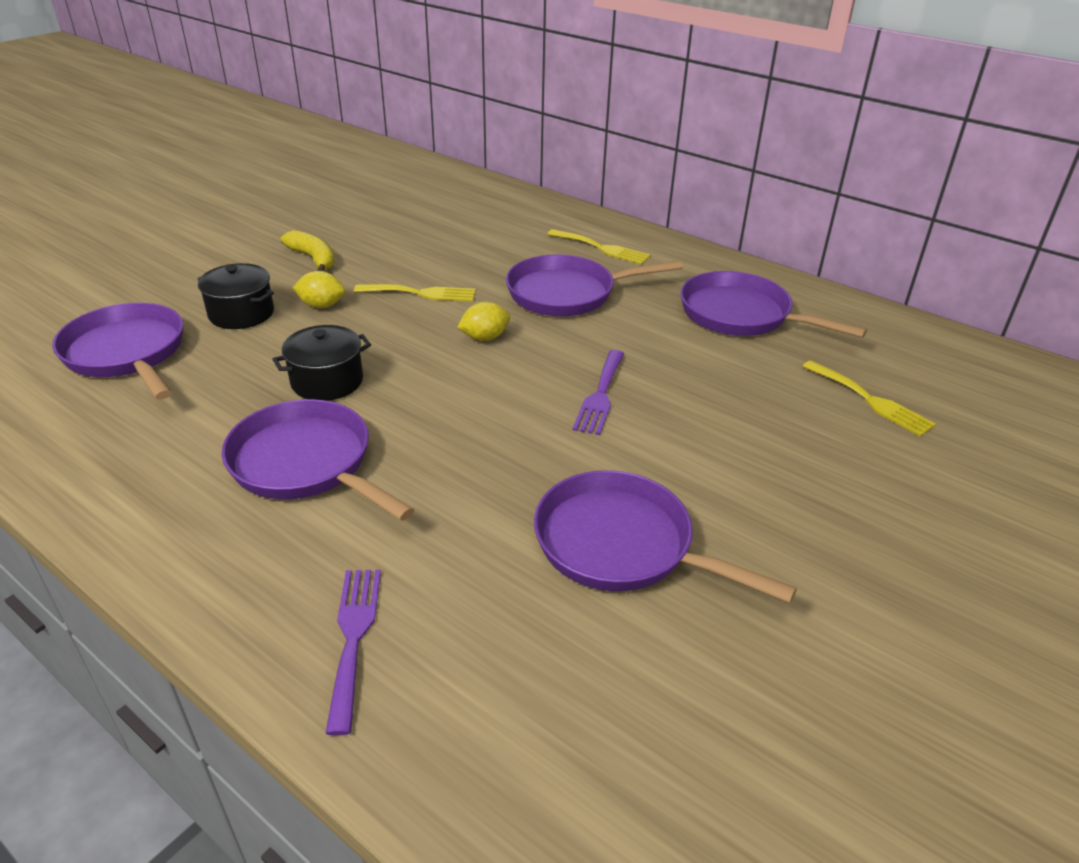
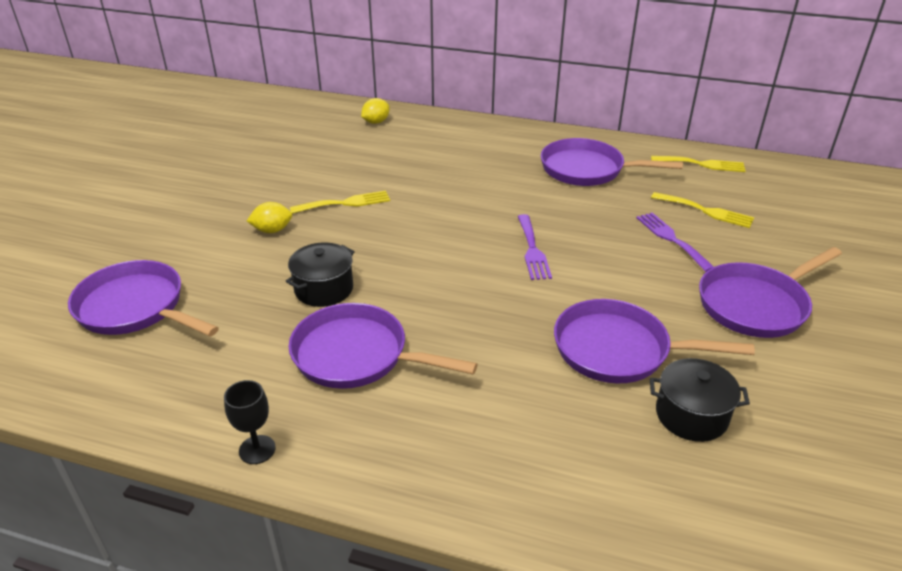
camera: 20 degrees left, 0 degrees up
black pot [198,263,274,329] -> black pot moved to [650,358,750,442]
yellow banana [280,230,335,271] -> none
purple fork [325,569,381,735] -> purple fork moved to [636,213,714,272]
yellow lemon [457,302,510,341] -> yellow lemon moved to [361,98,390,124]
purple pan [506,254,683,316] -> purple pan moved to [699,247,842,338]
yellow fork [547,229,650,265] -> yellow fork moved to [651,156,746,172]
none -> black goblet [224,380,276,464]

